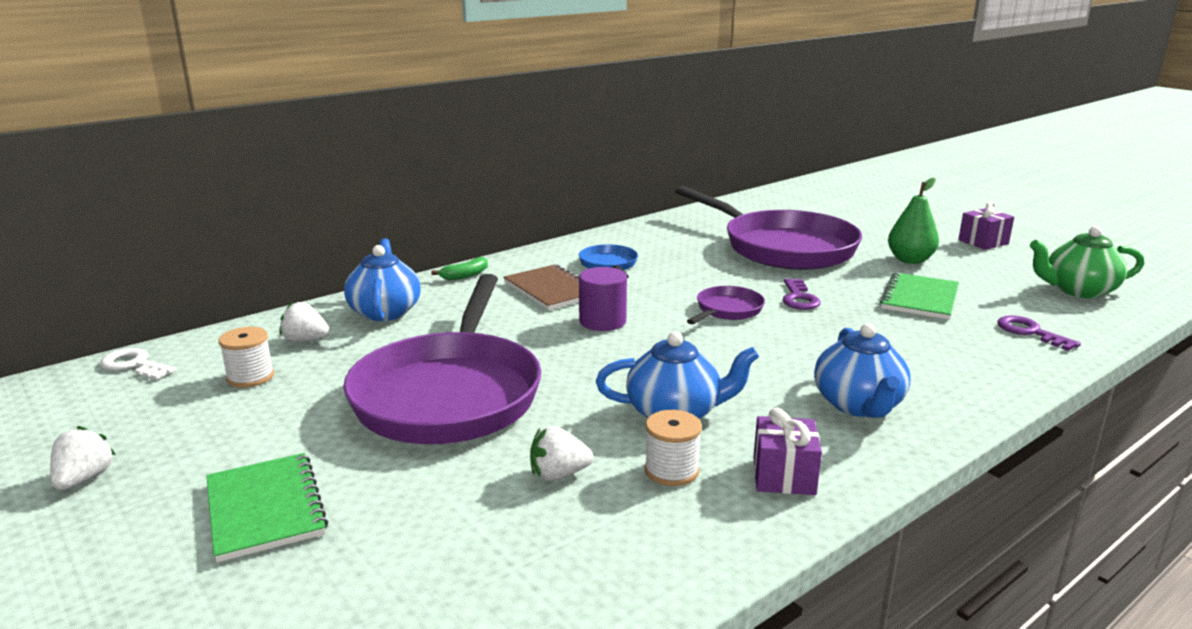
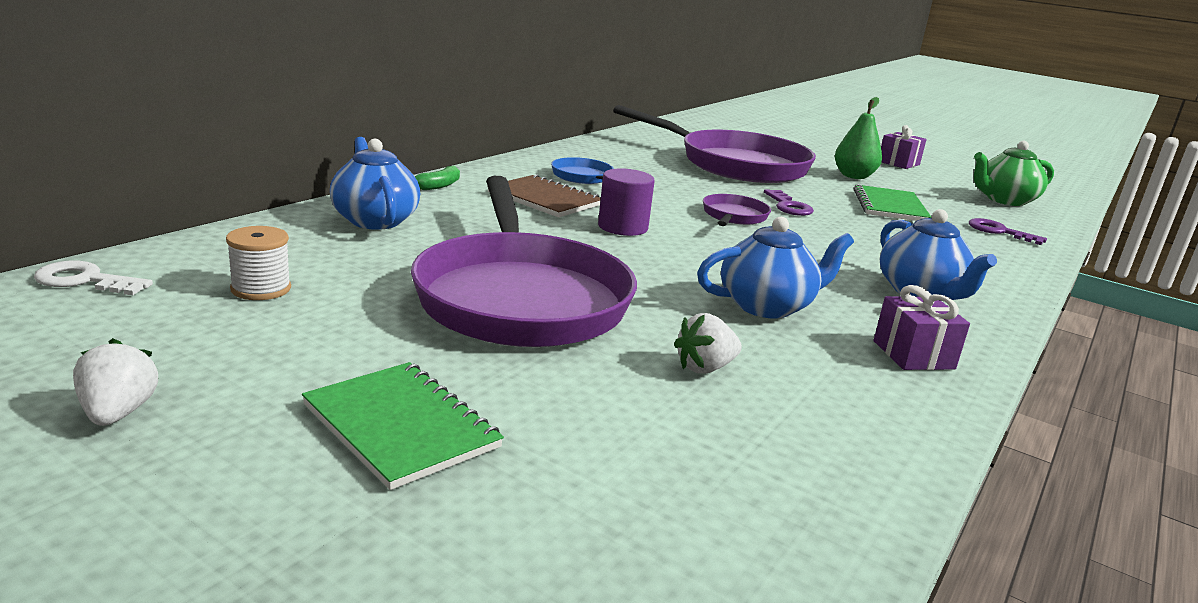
camera: 20 degrees left, 0 degrees up
white strawberry [279,302,330,342] -> none
white spool [644,410,702,486] -> none

